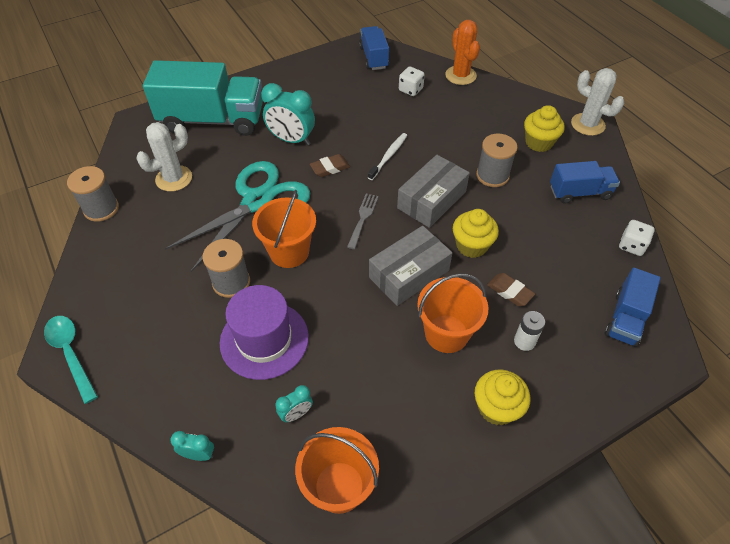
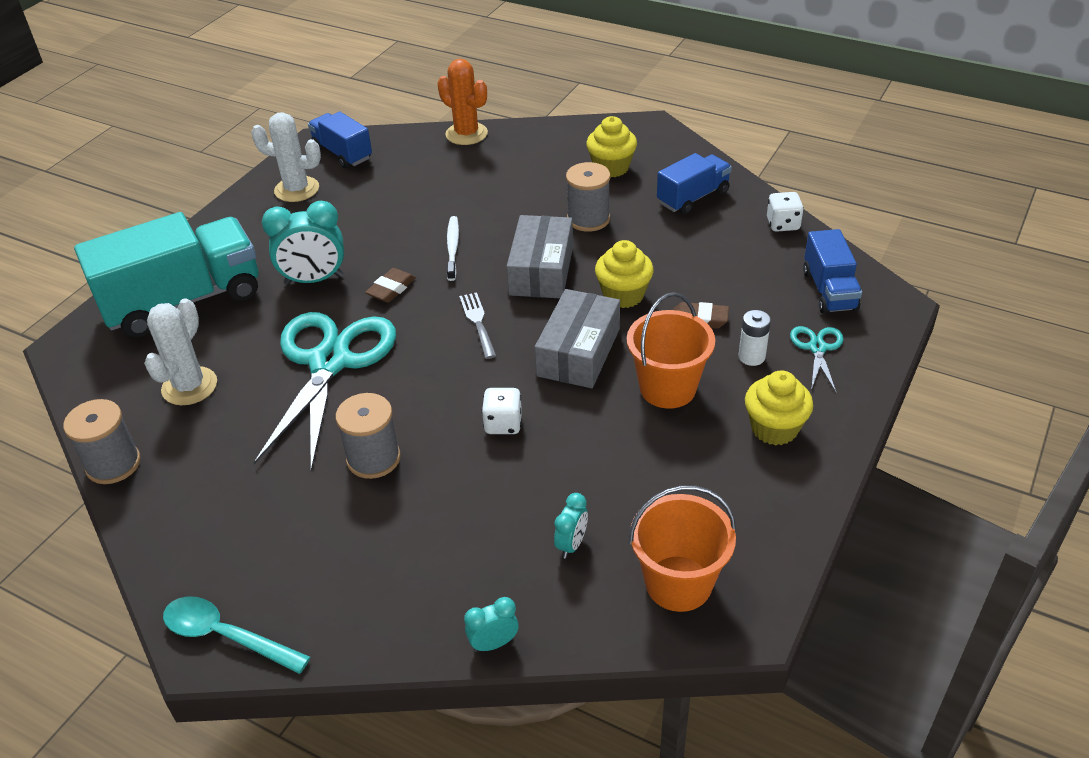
camera: 30 degrees left, 10 degrees down
purple hat [220,285,309,380] -> none
orange bucket [252,190,316,268] -> none
white dice [399,66,425,96] -> white dice moved to [482,388,522,434]
white cactus [571,68,624,136] -> white cactus moved to [251,112,321,202]
none -> turquoise scissors [790,326,844,392]

